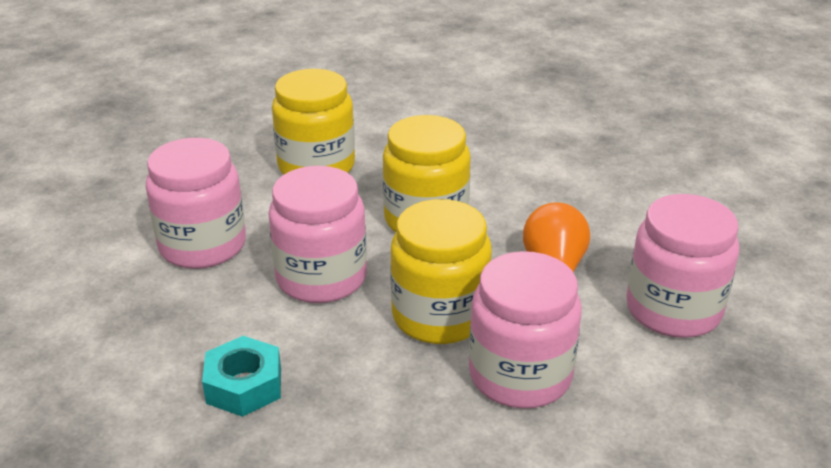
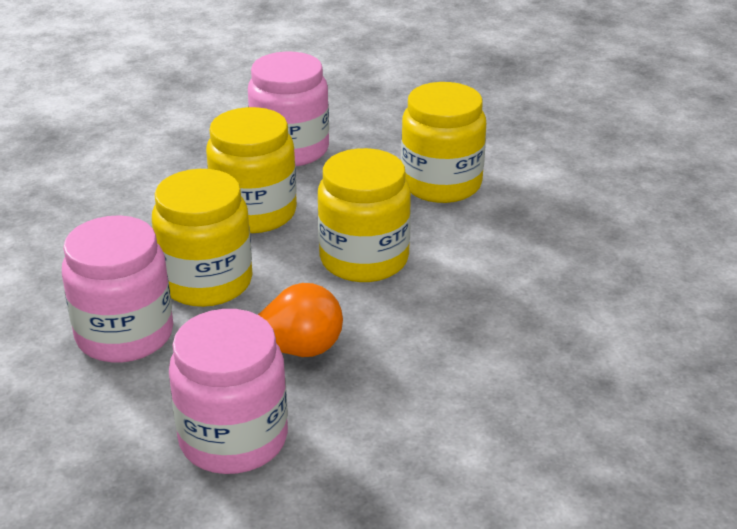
camera: 80 degrees right, 0 degrees up
turquoise nut [202,336,281,417] -> none
pink jar [268,166,367,303] -> yellow jar [206,107,297,233]

